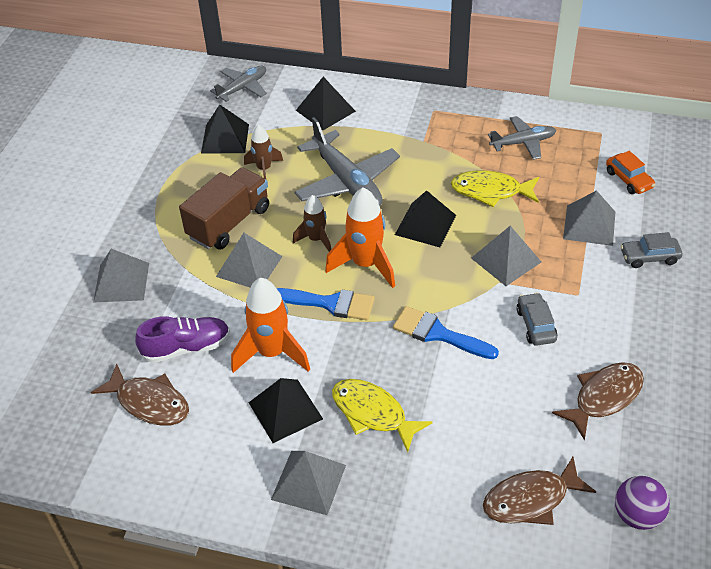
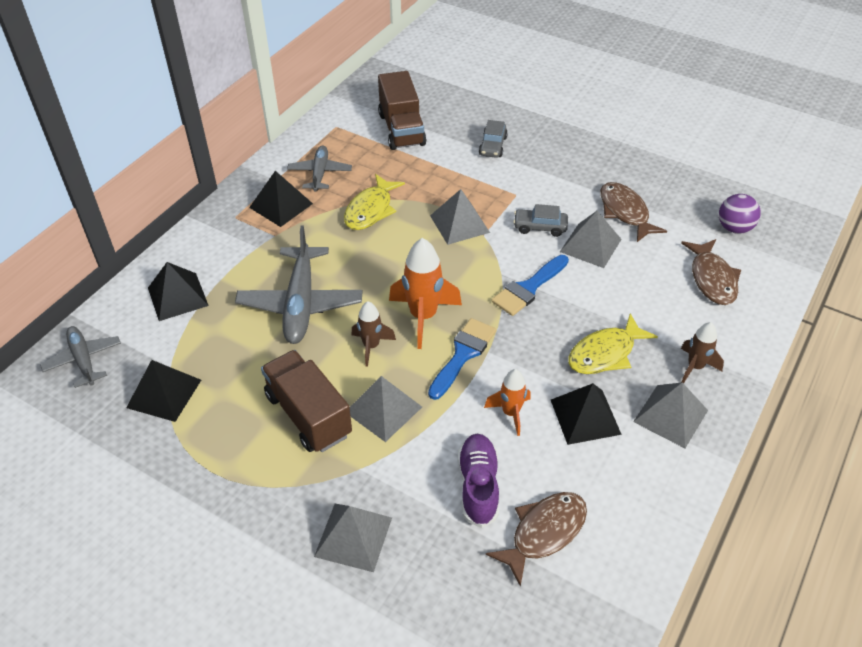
camera: 75 degrees left, 0 degrees up
orange rocket [231,277,310,373] -> orange rocket [484,369,531,436], size x0.60
brown rocket [244,125,283,179] -> brown rocket moved to [681,322,724,384]
grey plane [294,117,400,206] -> grey plane turned 105 degrees clockwise [235,225,362,344]
black pyramid [395,190,456,247] -> black pyramid moved to [249,171,313,227]
grey pyramid [563,190,615,246] -> grey pyramid moved to [560,211,622,268]
orange car [606,151,655,194] -> brown truck [378,71,426,150]

